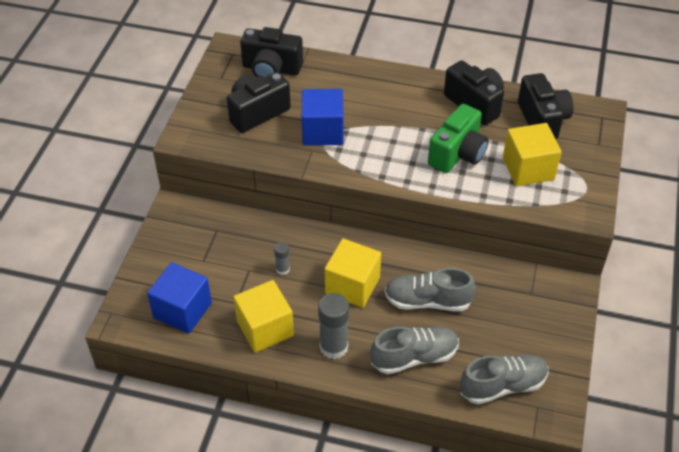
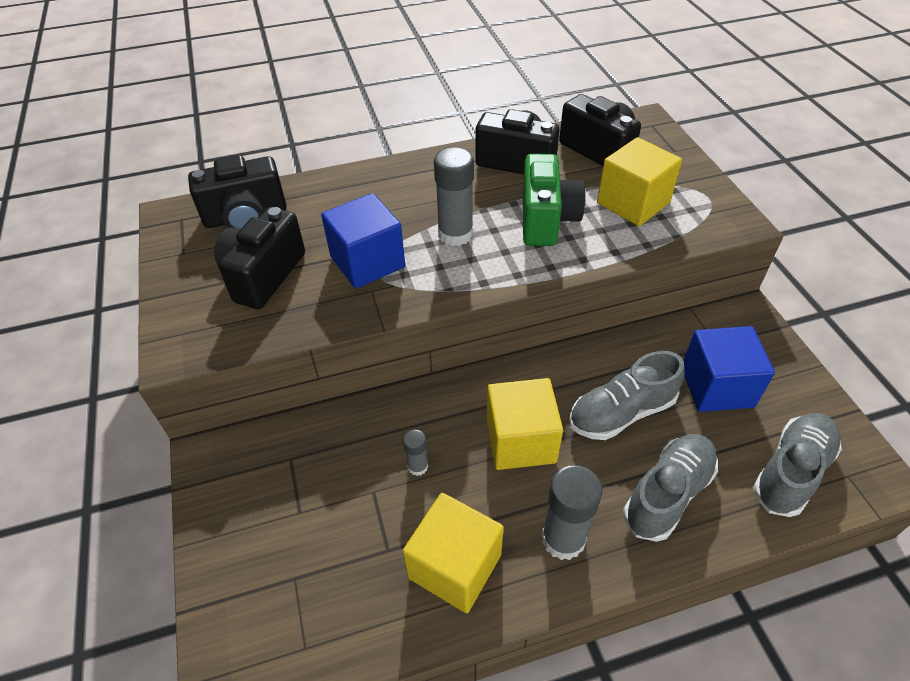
camera: 30 degrees left, 0 degrees up
blue cube [147,262,212,334] -> blue cube moved to [683,326,775,412]
none -> grey glue stick [434,147,474,246]

